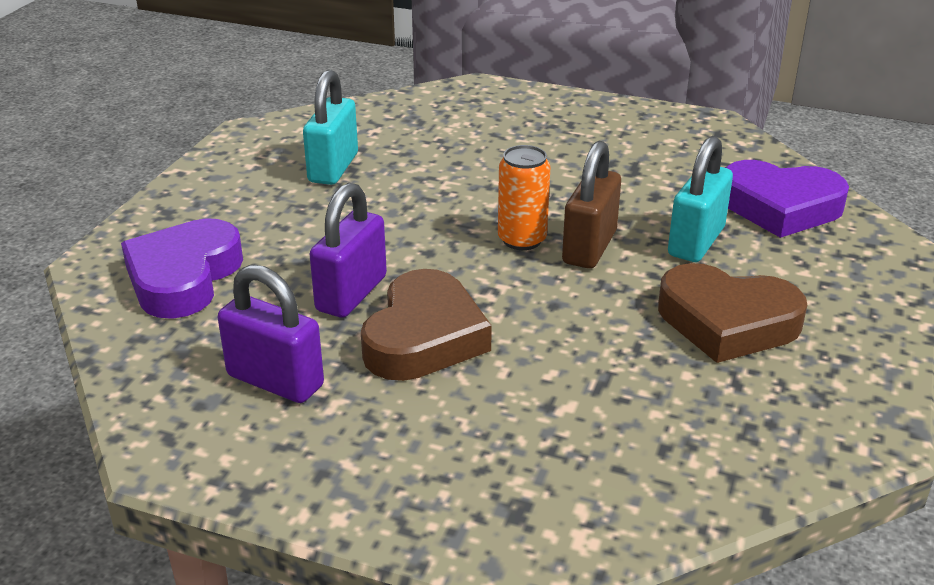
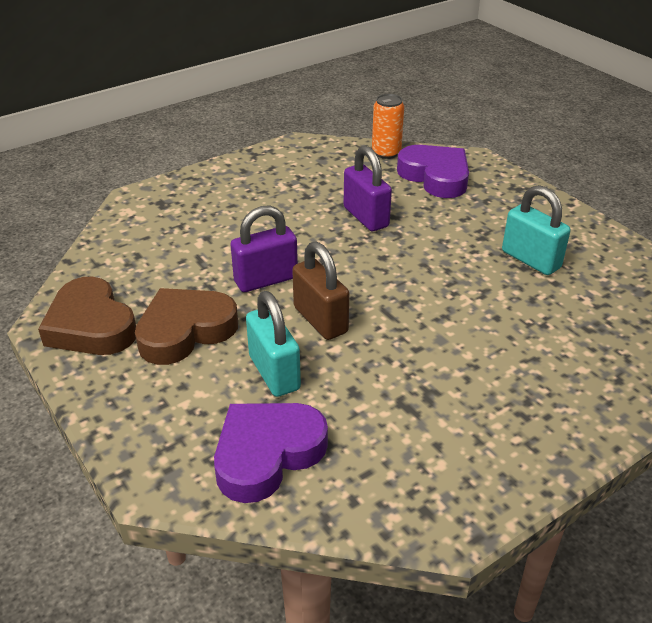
camera: 125 degrees right, 5 degrees up
purple padlock [218,264,324,403] -> purple padlock moved to [230,205,298,292]
brown heart [361,269,492,381] -> brown heart moved to [38,277,136,355]
orange can [498,145,550,250] -> orange can moved to [372,94,404,159]

